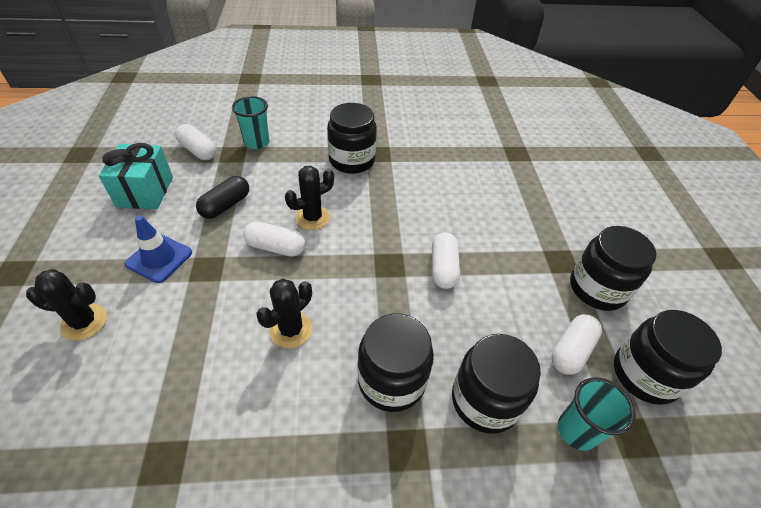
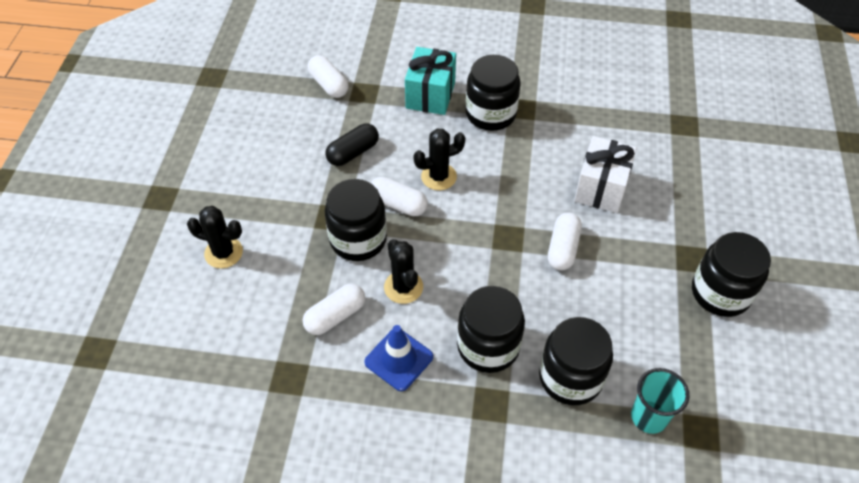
camera: 15 degrees right, 5 degrees up
turquoise gift [98,143,173,209] -> turquoise gift moved to [405,47,456,115]
blue traffic cone [125,215,192,283] -> blue traffic cone moved to [364,325,433,391]
turquoise cup [232,96,269,149] -> none
black cactus [256,279,312,348] -> black cactus turned 75 degrees counterclockwise [384,239,423,304]
white capsule [552,314,602,375] -> white capsule moved to [302,284,365,335]
black jar [614,310,722,405] -> black jar moved to [325,179,387,261]
none -> white gift [574,136,637,213]

